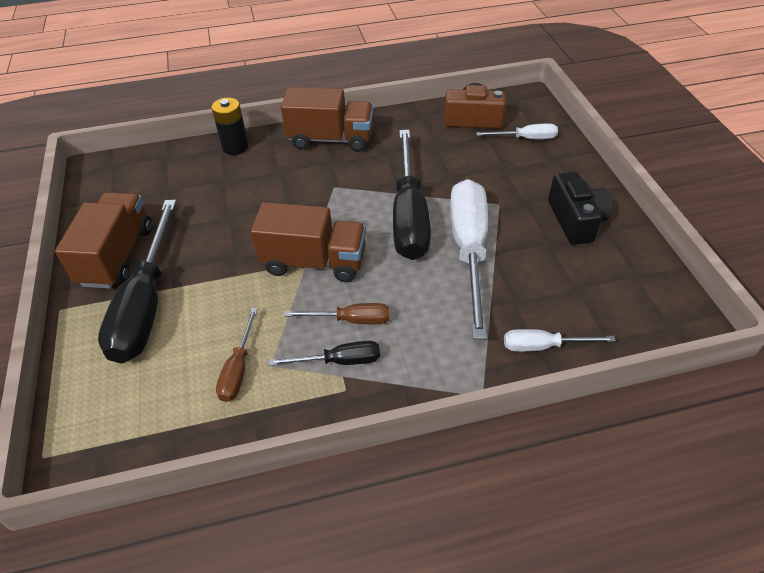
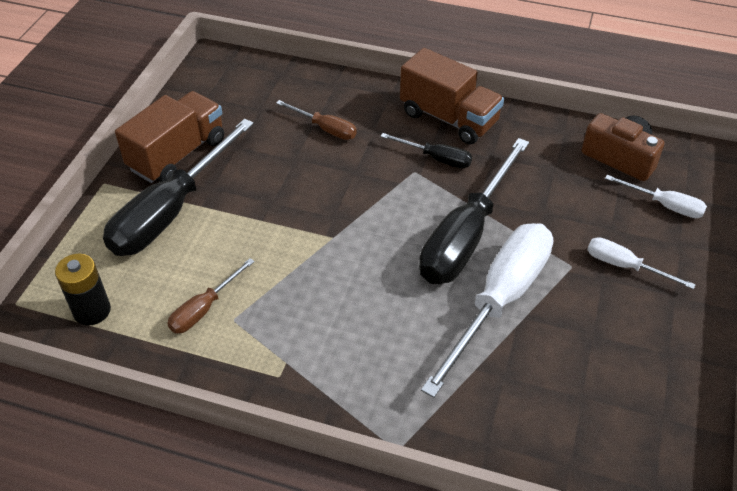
camera: 30 degrees right, 0 degrees up
black battery [211,98,248,155] -> black battery moved to [55,254,111,325]
brown truck [251,202,366,282] -> none
black screwdriver [268,341,380,366] -> black screwdriver moved to [380,133,472,168]
brown screwdriver [284,303,390,324] -> brown screwdriver moved to [276,100,357,140]
white screwdriver [504,329,616,352] -> white screwdriver moved to [587,237,696,289]
black camera [548,172,613,245] -> none

